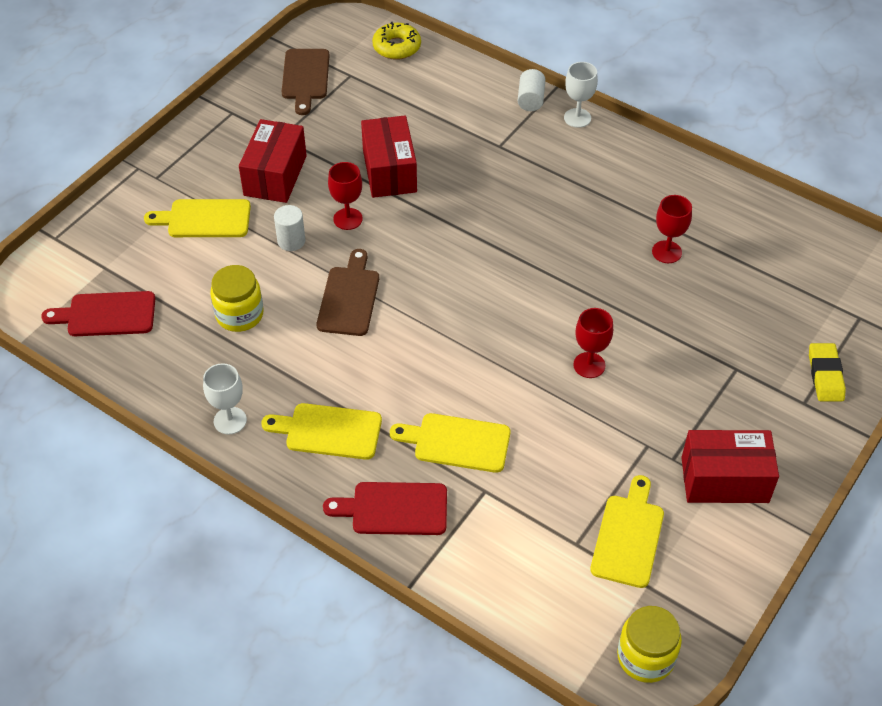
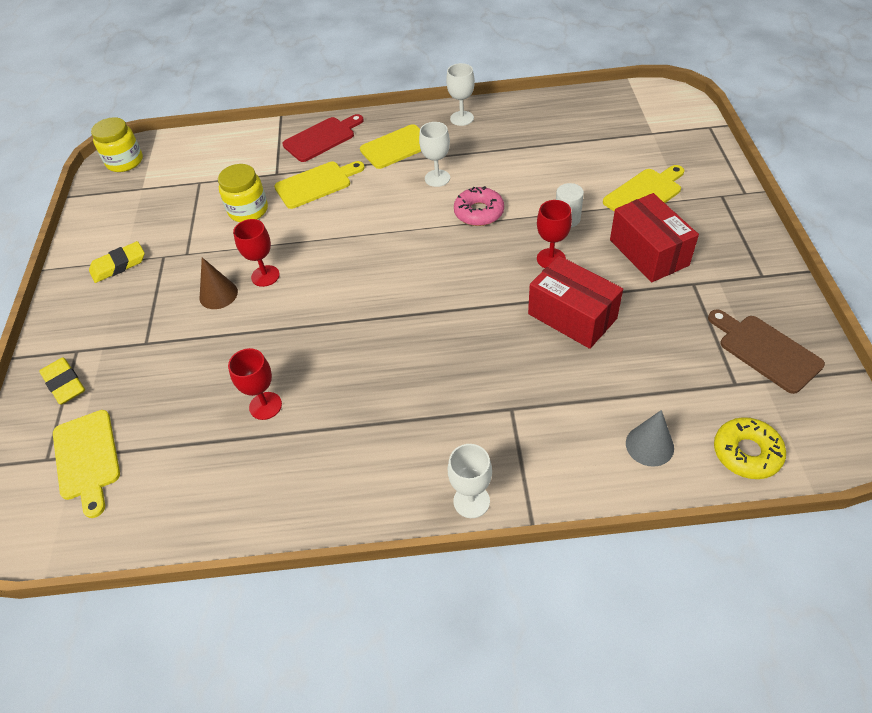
camera: 145 degrees right, 0 degrees up
red cutting board [41,291,155,336] -> none
yellow jar [210,265,264,332] -> yellow jar moved to [218,164,268,222]
brown cutting board [317,249,379,336] -> pink donut [454,186,504,226]
white cylinder [518,69,545,111] -> none
yellow cutting board [590,475,664,588] -> yellow cutting board moved to [53,410,120,518]
red box [681,430,779,503] -> yellow eraser [89,241,145,283]
none -> brown cone [200,257,238,309]
none -> white goblet [419,122,450,187]
none -> grey cone [626,410,674,467]

